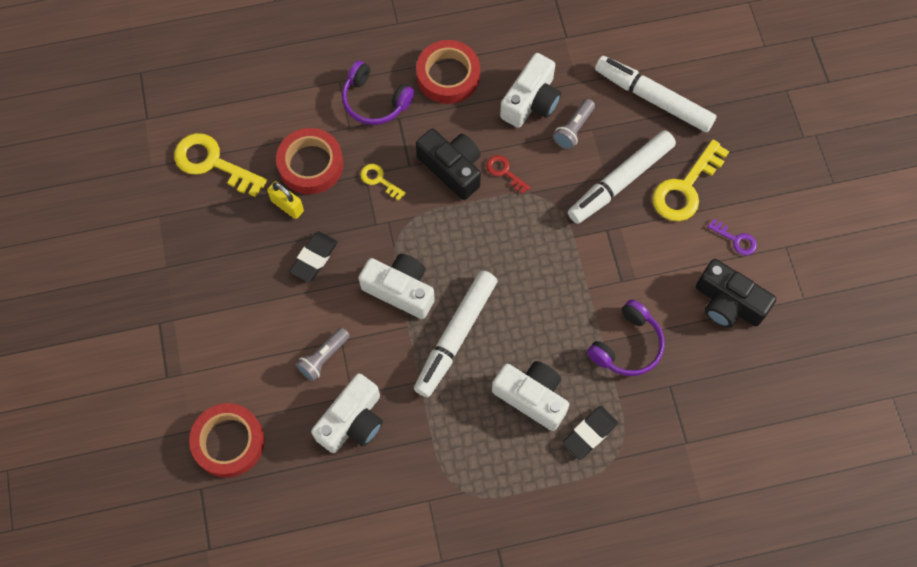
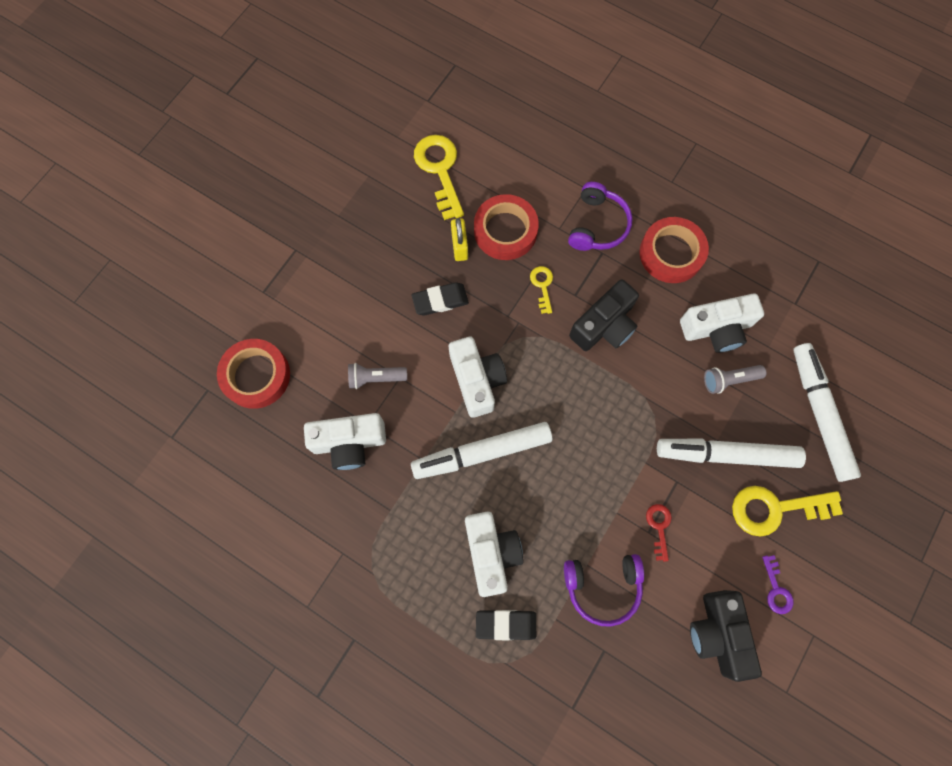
camera: 45 degrees right, 5 degrees up
purple headphones [342,61,415,125] -> purple headphones turned 150 degrees counterclockwise [568,182,633,251]
black camera [416,129,481,200] -> black camera turned 45 degrees clockwise [569,279,639,351]
red key [486,155,530,194] -> red key moved to [646,504,672,562]

